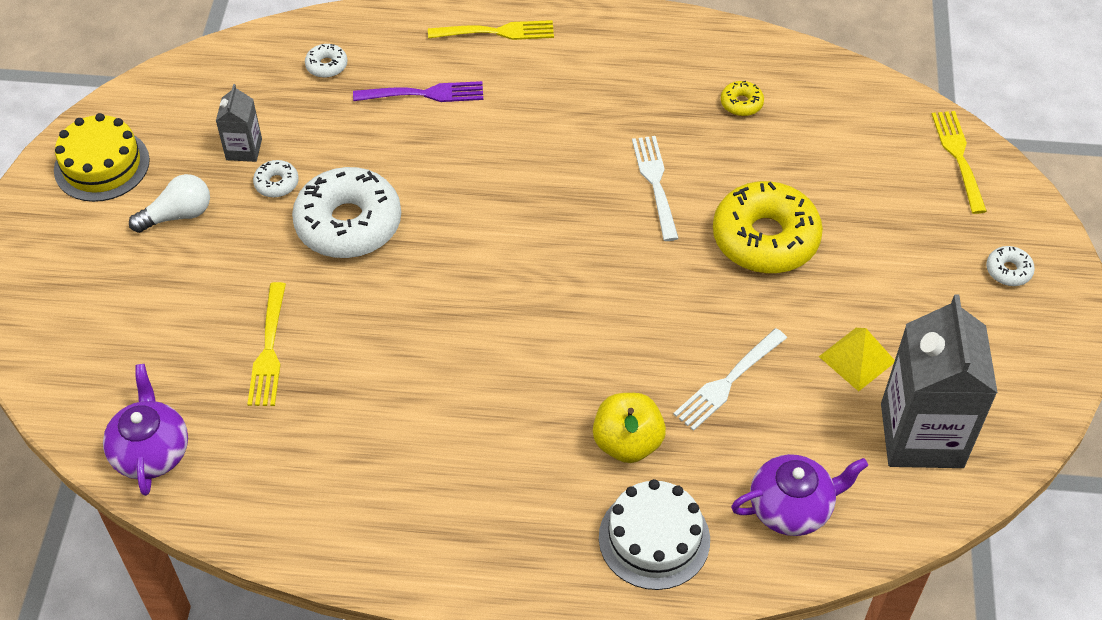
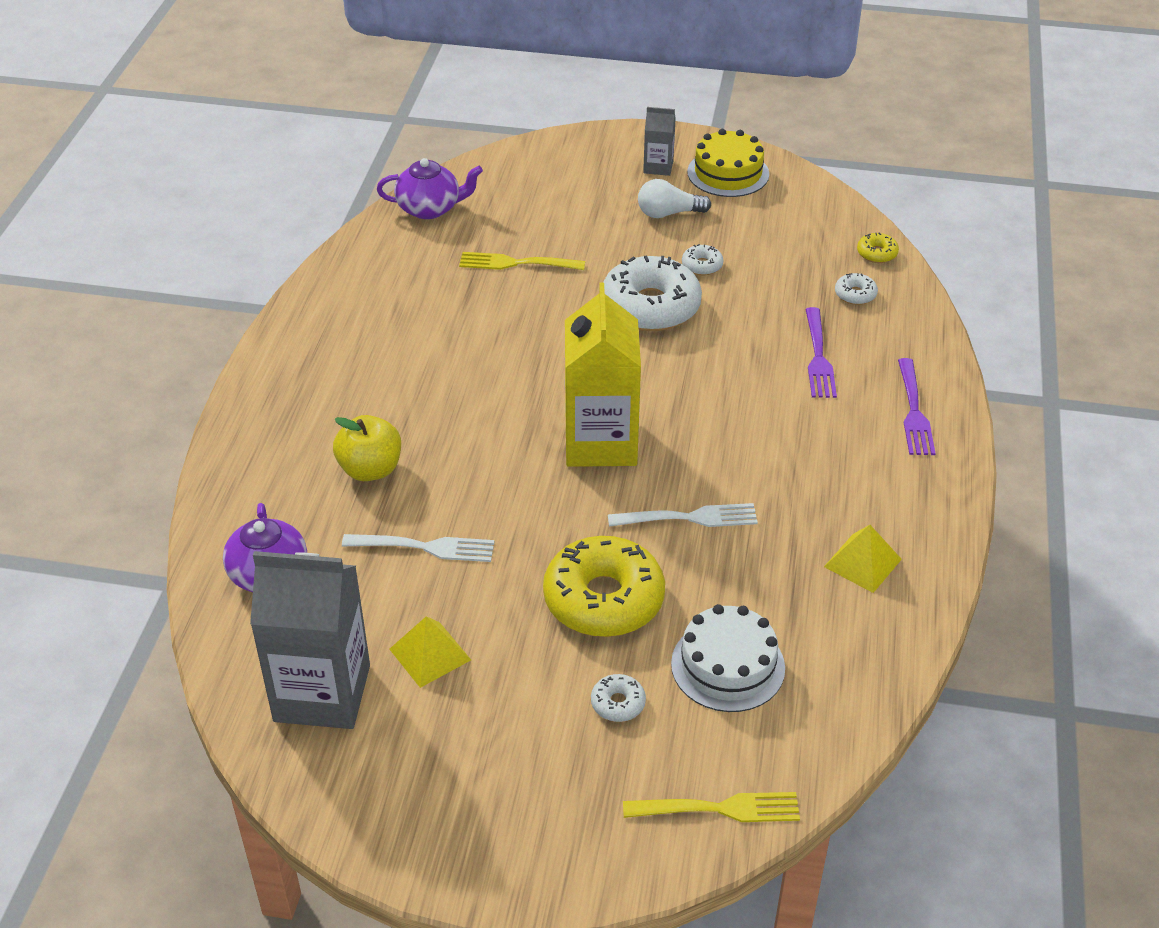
camera: 95 degrees right, 10 degrees down
white light bulb [129,174,210,233] -> white light bulb turned 105 degrees clockwise [638,179,711,218]
grey carton [216,84,262,162] -> grey carton moved to [643,107,676,176]
yellow fork [428,20,554,40] -> purple fork [898,358,936,455]
white cake [599,479,710,590] -> white cake moved to [671,604,785,712]
white fork [673,328,787,431] -> white fork turned 135 degrees clockwise [342,534,494,562]
yellow donut [721,81,764,116] -> yellow donut moved to [857,233,899,263]
white donut [986,246,1035,286] -> white donut moved to [591,674,646,722]
none -> yellow carton [565,282,641,467]
none -> yellow pyramid [824,525,902,593]

